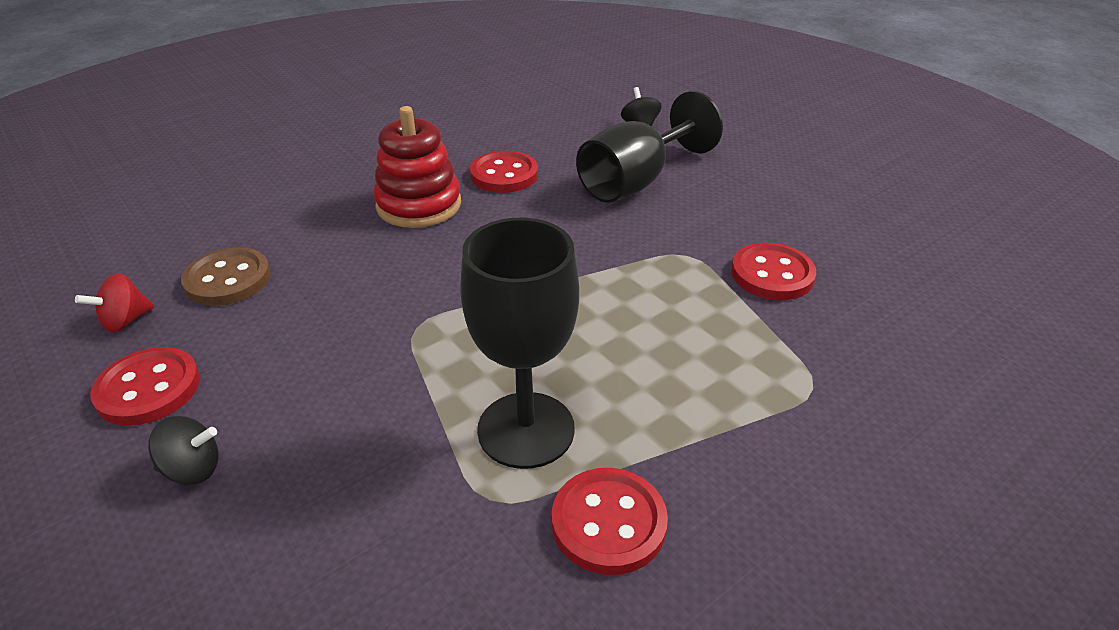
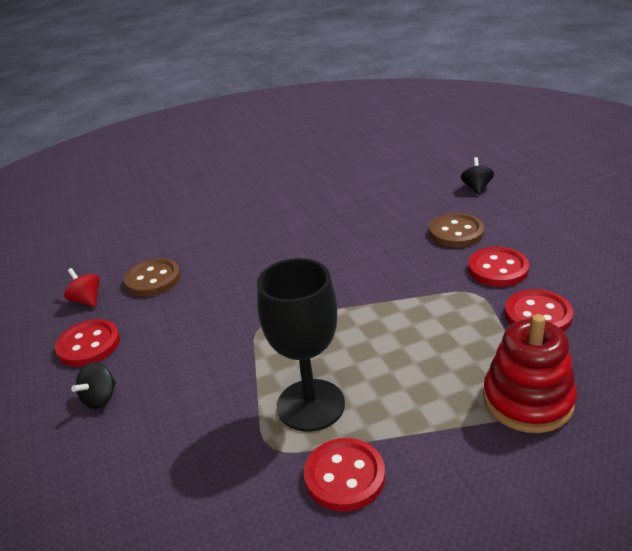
camera: 20 degrees right, 5 degrees down
red spinning top [75,273,154,332] -> red spinning top turned 75 degrees clockwise [64,268,100,307]
black spinning top [148,416,218,485] -> black spinning top turned 105 degrees clockwise [71,362,116,409]
red stacking toy [373,106,461,228] -> red stacking toy moved to [483,314,577,433]
red button [470,151,538,193] -> red button moved to [468,247,529,287]
black goblet [576,91,723,203] -> brown button [429,213,484,248]

